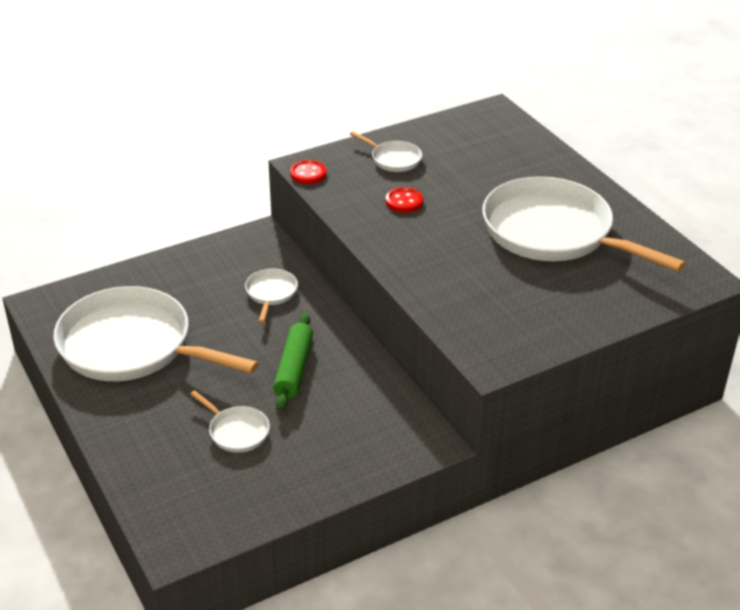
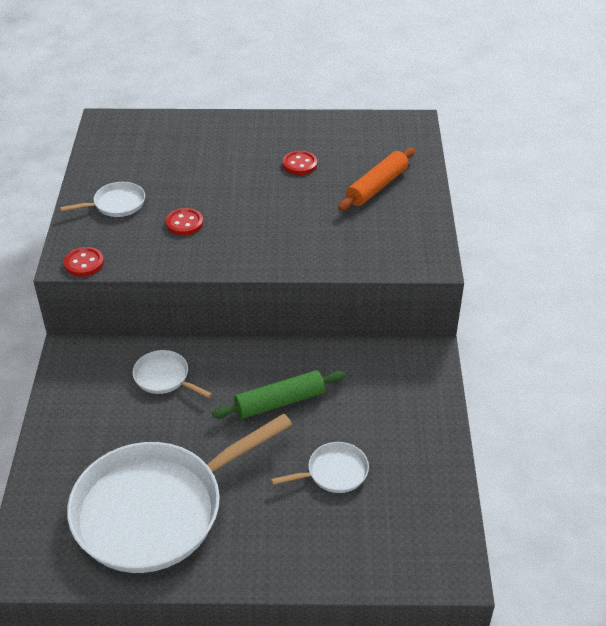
camera: 60 degrees left, 5 degrees up
green rolling pin [273,313,313,411] -> green rolling pin turned 60 degrees counterclockwise [212,370,346,419]
white pan [482,176,686,272] -> red button [283,151,317,175]
none -> orange rolling pin [338,147,415,211]

